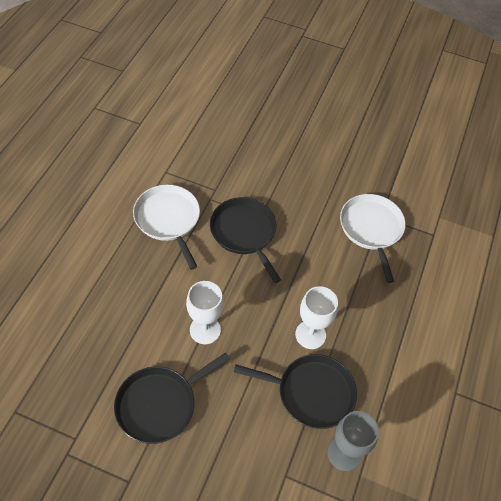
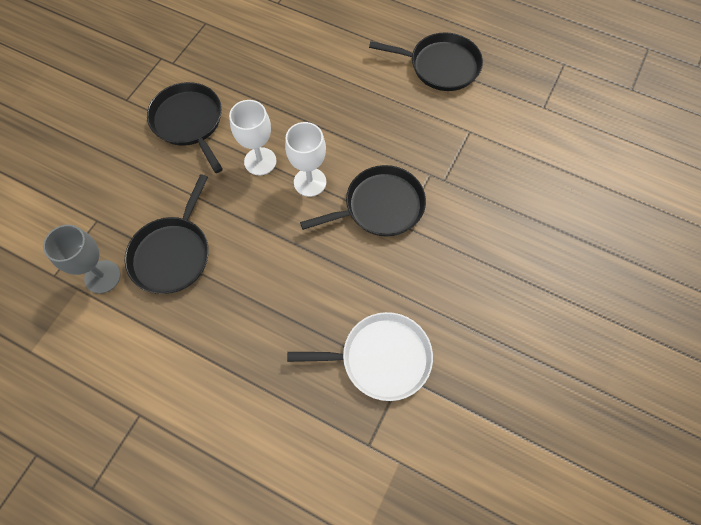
camera: 100 degrees right, 10 degrees up
white pan [133,185,200,270] -> none
white goblet [295,286,338,349] -> white goblet moved to [285,122,326,197]
none -> black pan [369,32,483,91]

